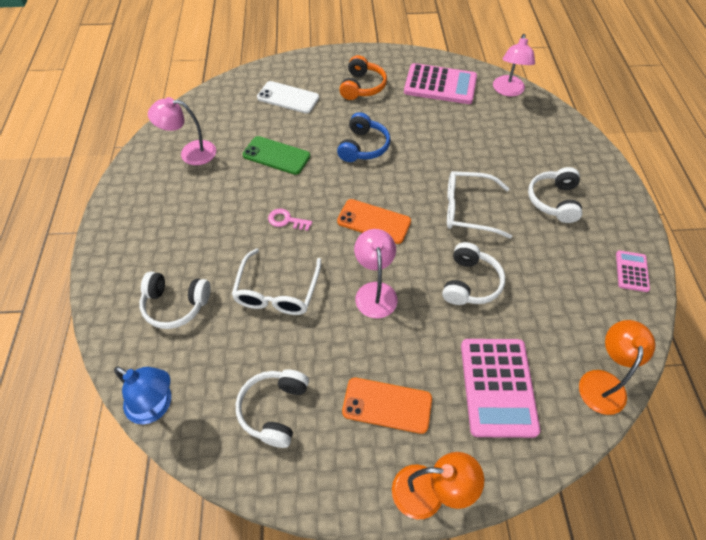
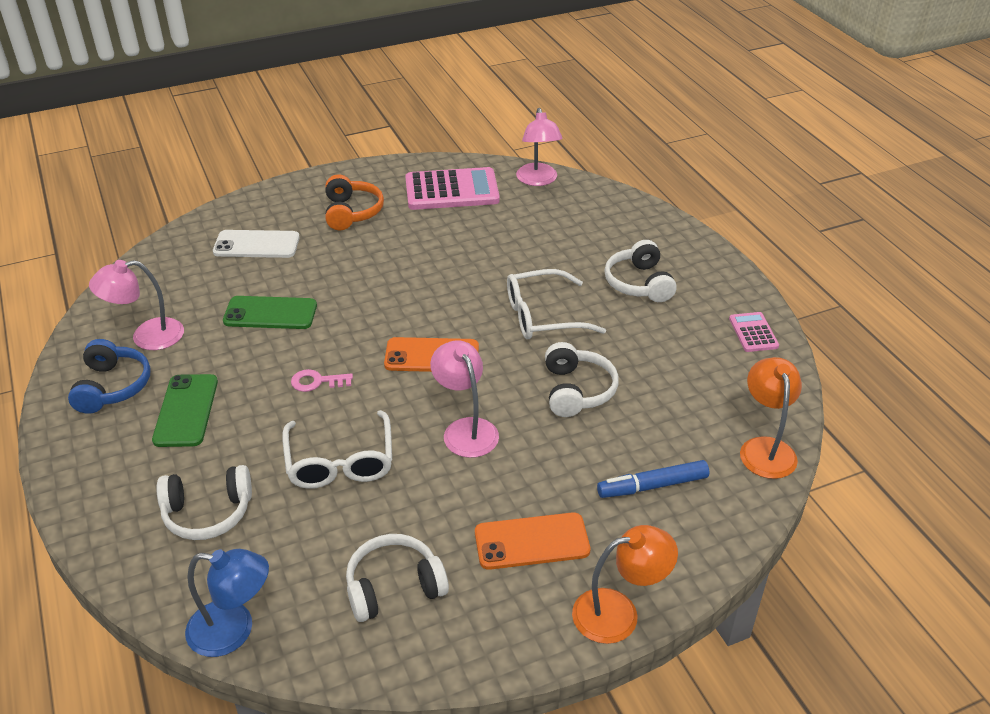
camera: 20 degrees left, 15 degrees down
white headphones [236,369,309,448] -> white headphones turned 75 degrees clockwise [346,534,449,622]
blue headphones [337,112,390,162] -> blue headphones moved to [68,339,151,414]
pink calculator [461,339,540,438] -> blue marker [597,460,709,498]
none -> green phone [152,374,218,447]

